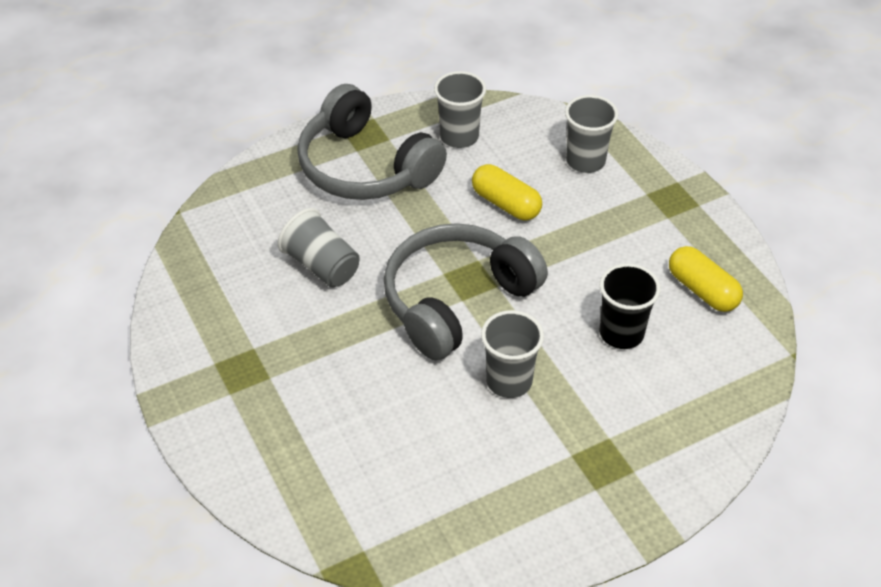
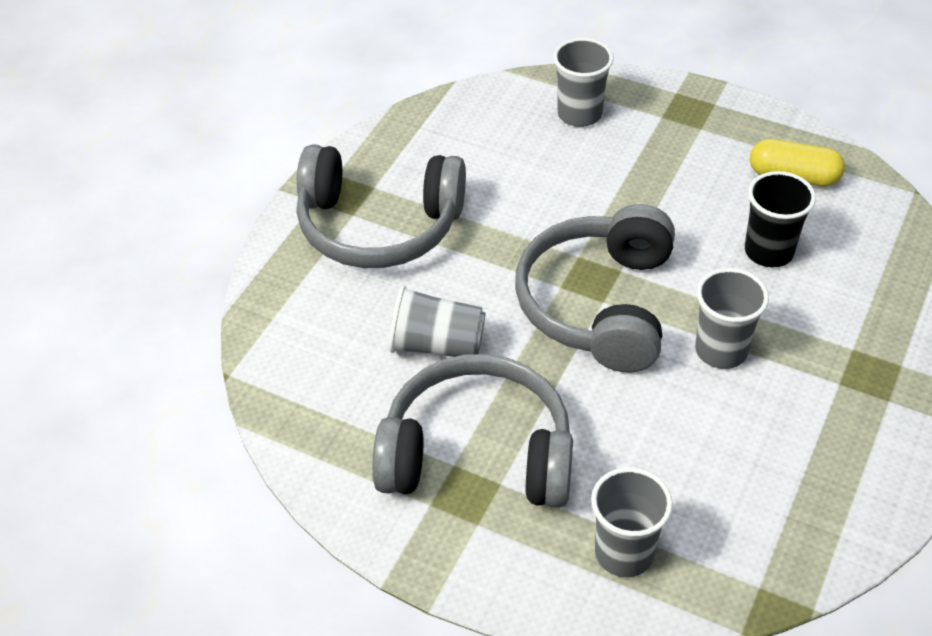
camera: 35 degrees left, 0 degrees up
grey cup [434,71,486,148] -> grey cup moved to [591,467,673,577]
yellow capsule [472,164,542,220] -> none
none -> grey headphones [372,354,573,508]

